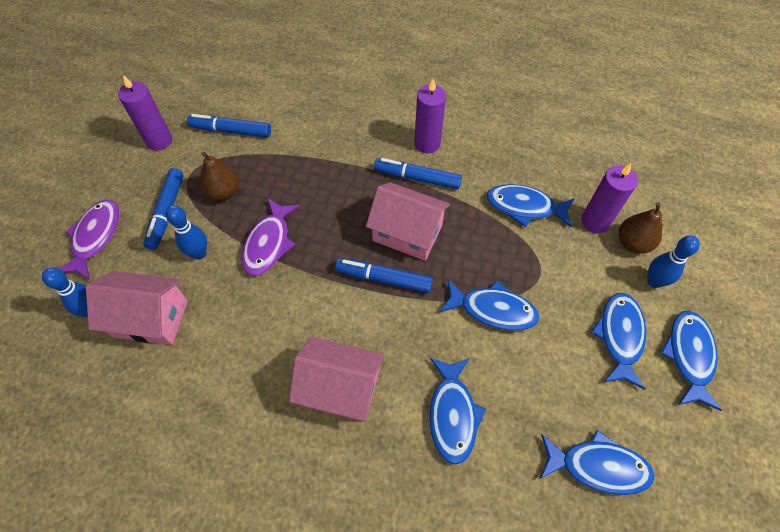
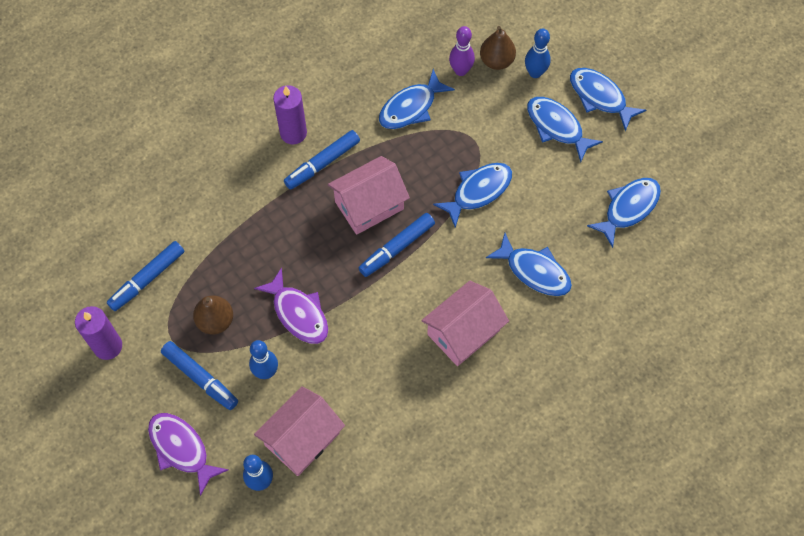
camera: 55 degrees left, 5 degrees up
purple candle [581,163,638,233] -> purple bowling pin [449,26,475,76]

